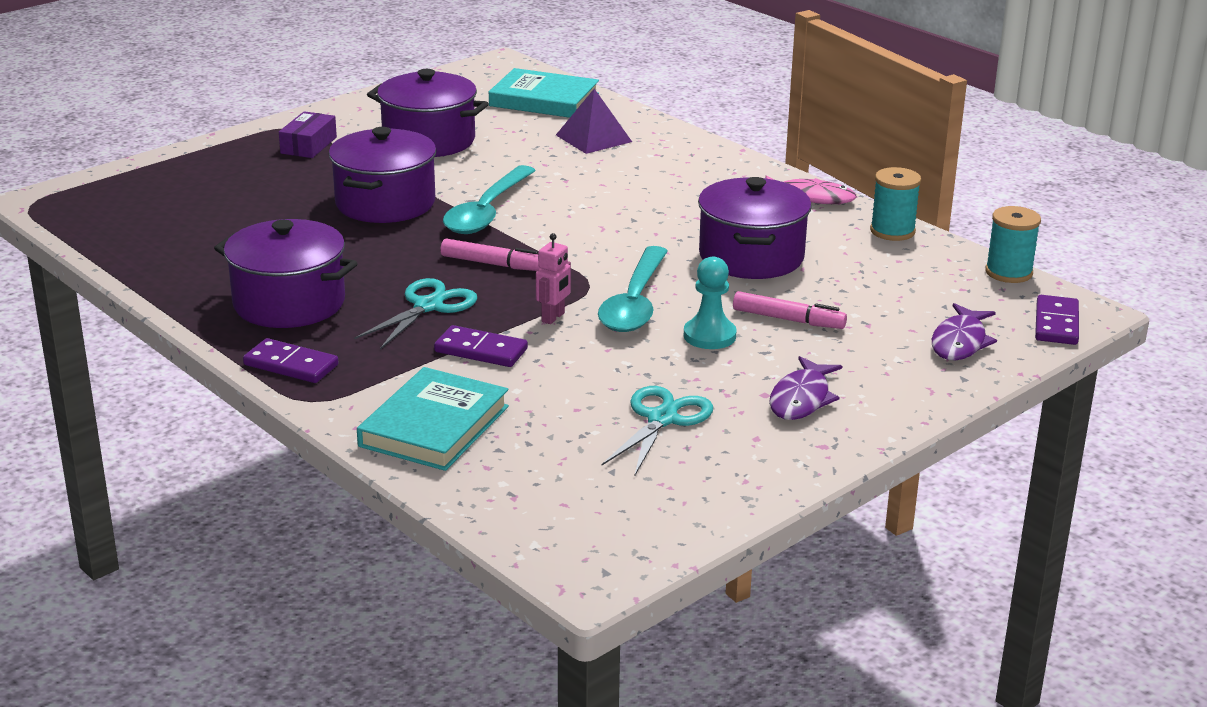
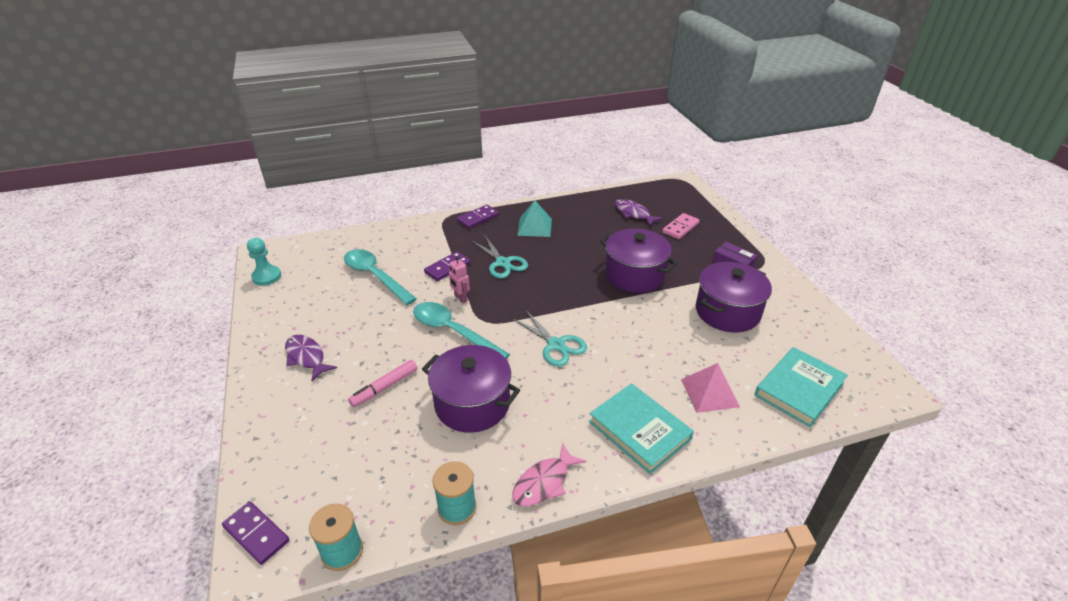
camera: 115 degrees right, 10 degrees up
purple pot [214,219,358,328] -> turquoise pyramid [517,200,552,237]
turquoise book [357,367,509,471] -> turquoise book moved to [589,383,694,474]
pink marker [440,238,540,271] -> none
turquoise spoon [443,165,536,234] -> turquoise spoon moved to [344,249,417,305]
purple pyramid [556,89,632,154] -> pink pyramid [681,363,740,413]
turquoise scissors [601,386,713,475] -> turquoise scissors moved to [511,311,587,367]
turquoise pawn [684,256,737,349] -> turquoise pawn moved to [247,238,281,286]
purple fish [932,303,997,361] -> purple fish moved to [615,199,663,226]
none -> pink domino [662,213,700,239]

